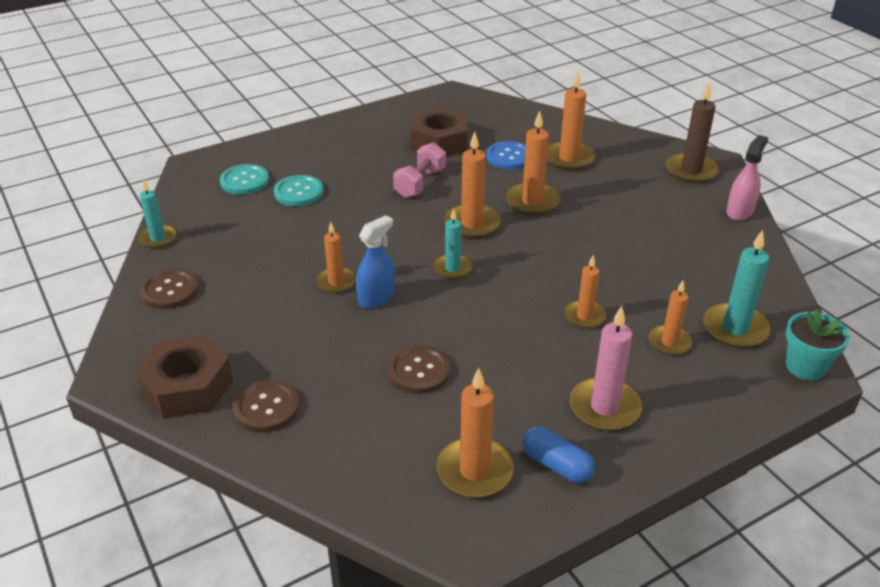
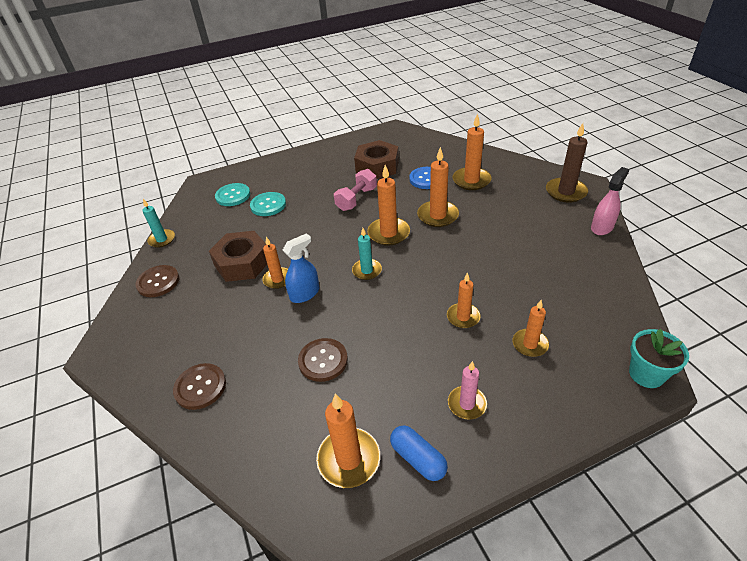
camera: 10 degrees right, 5 degrees up
brown nut [135,335,233,418] -> brown nut moved to [209,231,267,282]
pink candle [570,306,642,431] -> pink candle [448,361,487,420], size x0.65
turquoise candle [703,230,771,348] -> none

